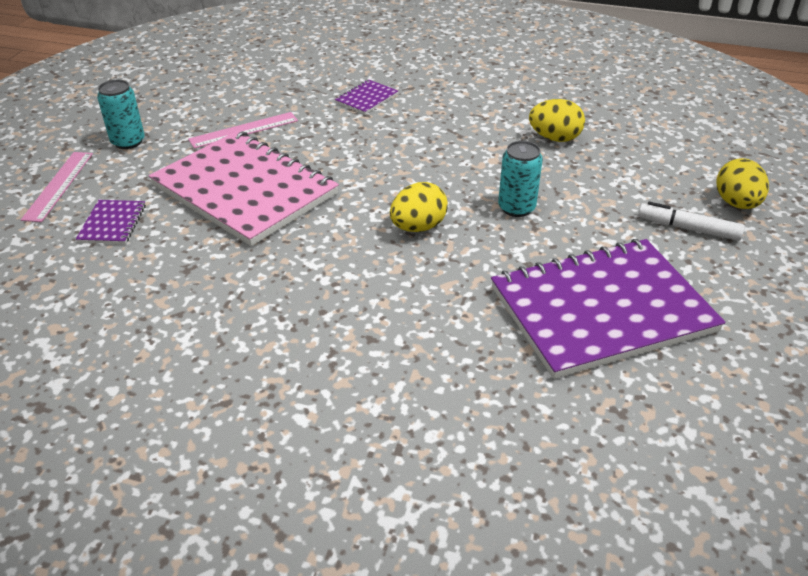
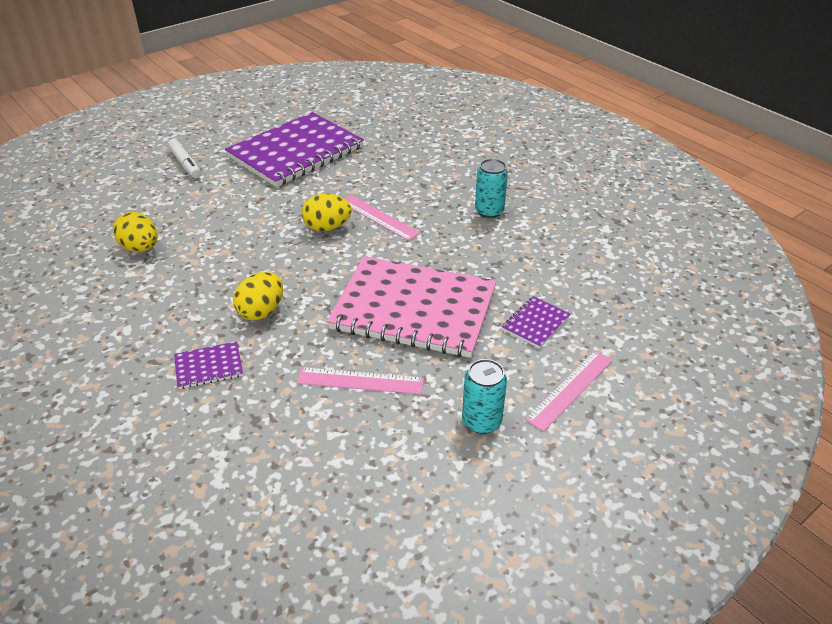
camera: 145 degrees left, 0 degrees up
pink notebook [149,131,339,246] -> pink notebook turned 60 degrees counterclockwise [327,256,496,358]
purple notebook [491,239,726,379] -> purple notebook turned 60 degrees counterclockwise [225,112,364,187]
turquoise can [498,141,543,217] -> turquoise can moved to [475,159,508,218]
yellow egg [716,158,769,209] -> yellow egg moved to [233,272,283,321]
none -> pink ruler [345,195,420,241]

